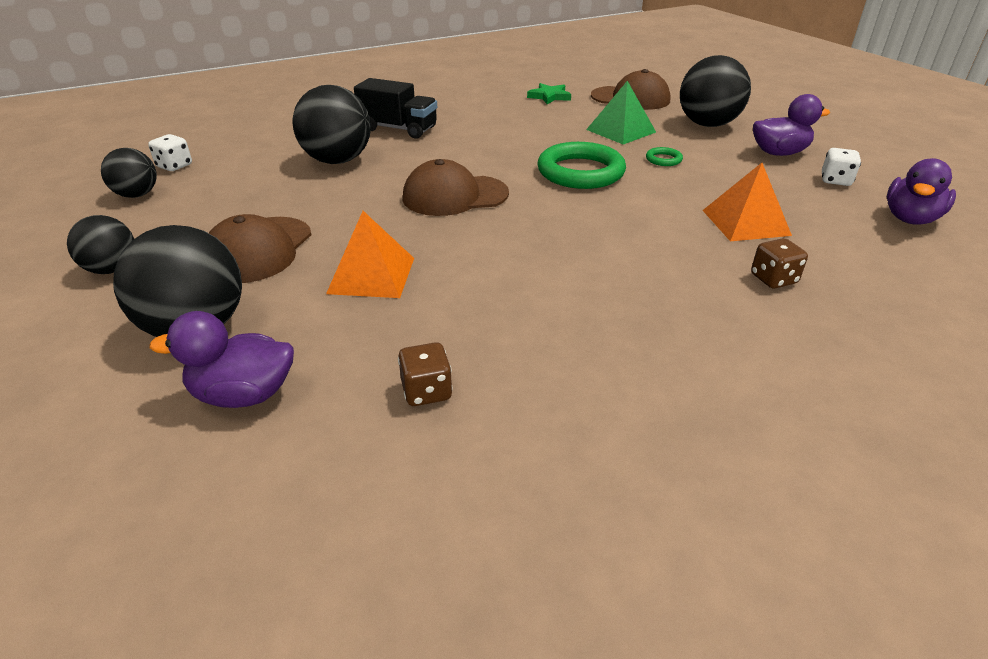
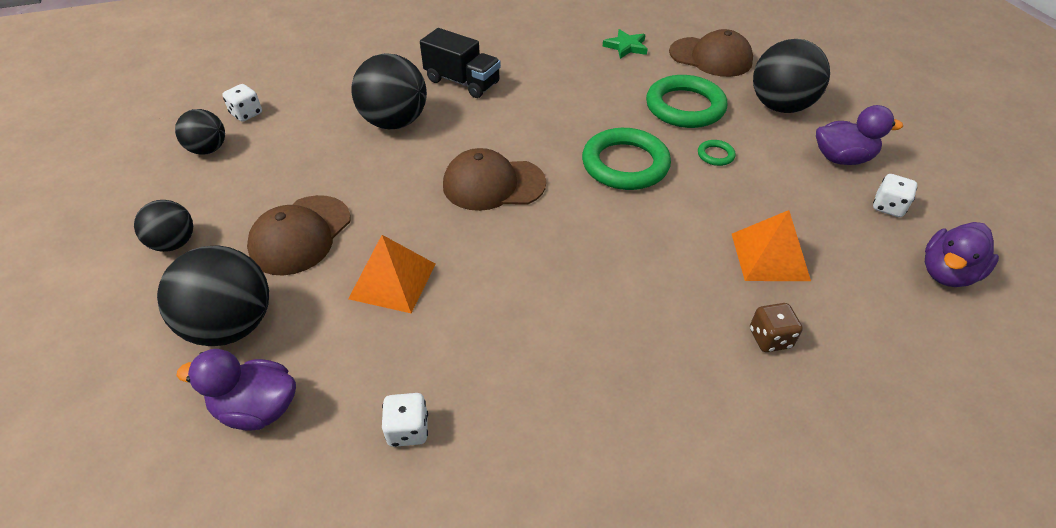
camera: 10 degrees right, 10 degrees up
brown dice [398,342,453,406] -> white dice [382,393,428,447]
green pyramid [586,81,656,144] -> green ring [646,75,727,128]

